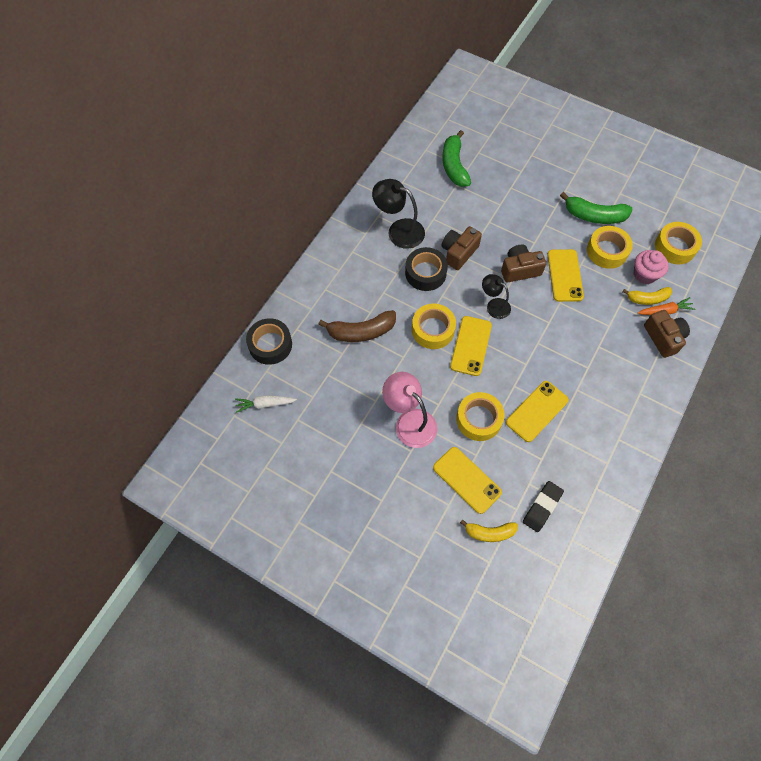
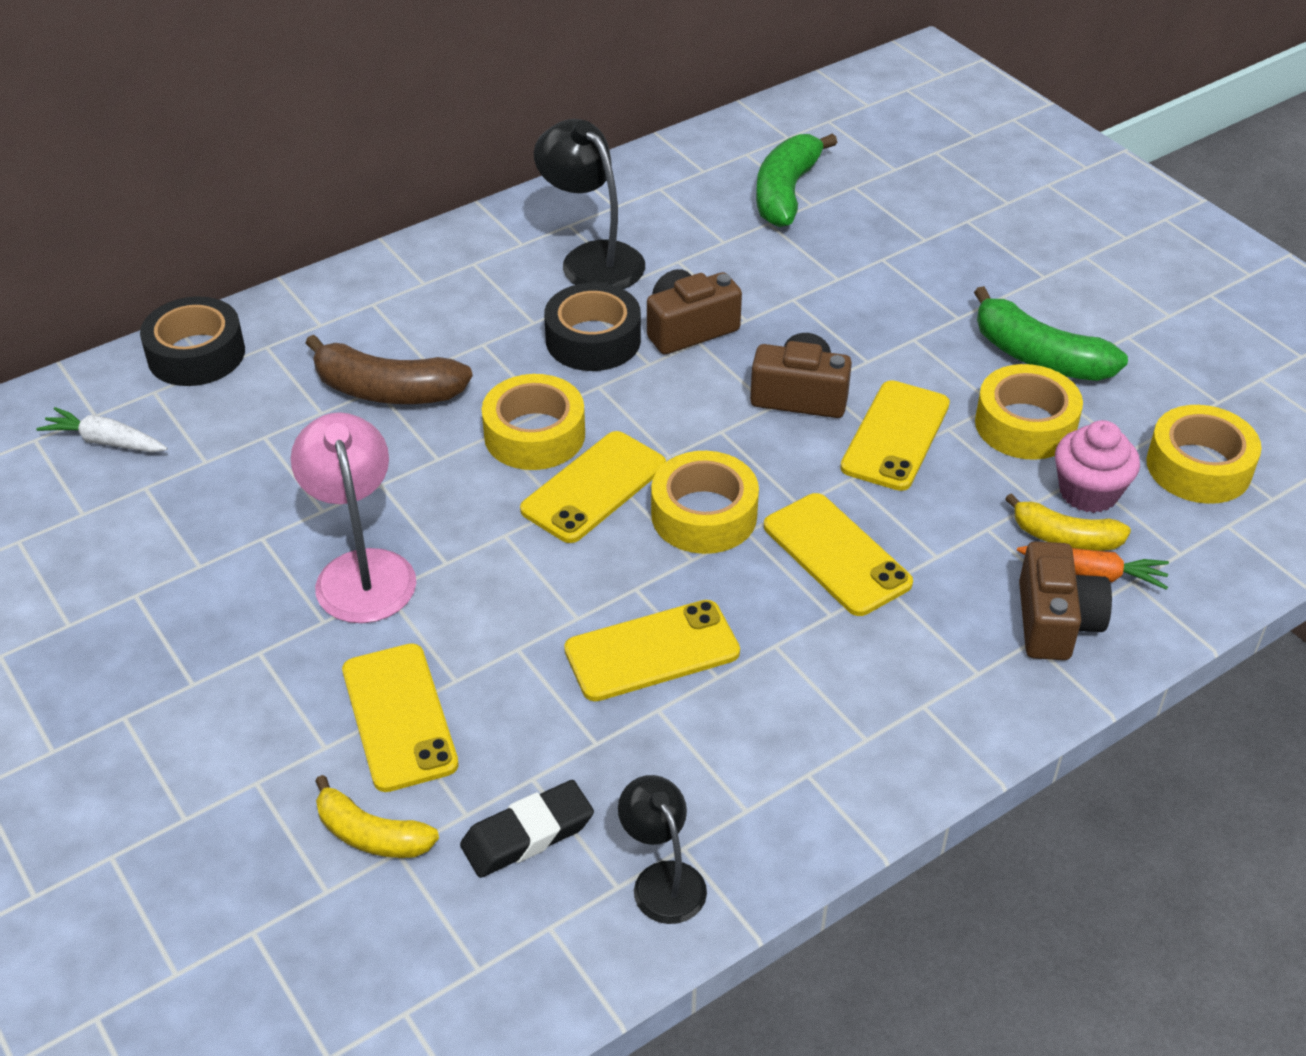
camera: 25 degrees right, 20 degrees down
yellow tape [456,392,505,441] -> yellow tape moved to [651,451,759,554]
black lamp [482,274,511,319] -> black lamp moved to [618,775,707,924]
none -> yellow phone [764,493,913,616]

